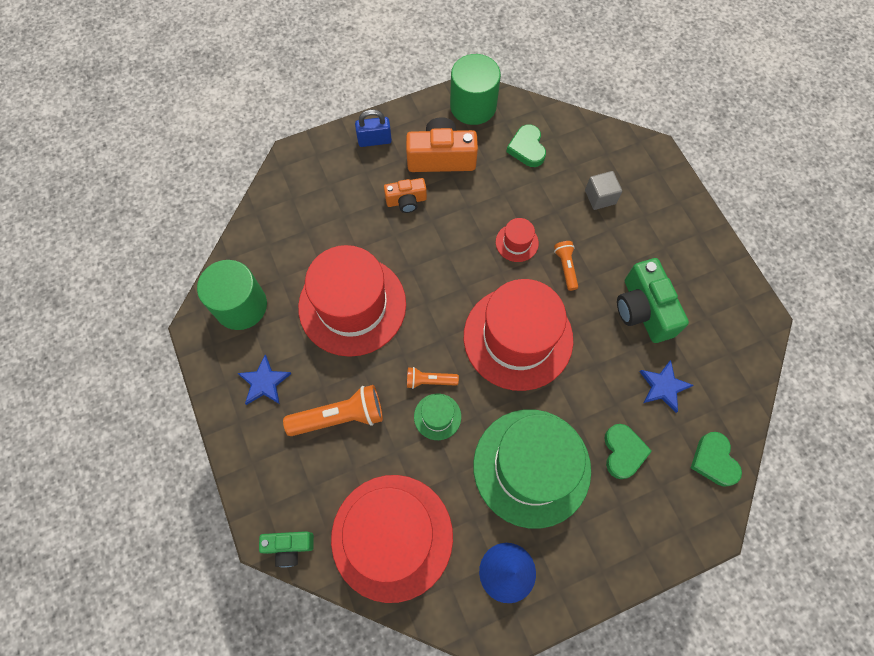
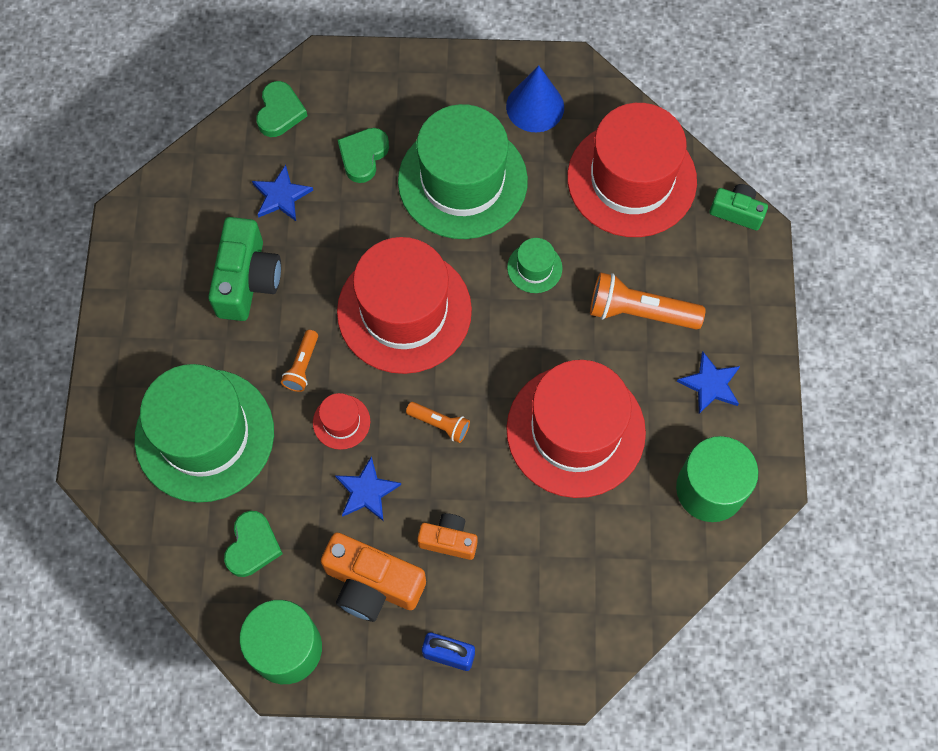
camera: 155 degrees left, 0 degrees up
orange flashlight [407,367,459,389] -> orange flashlight moved to [406,402,470,443]
grey cube [585,171,622,210] -> green hat [135,364,274,503]
none -> blue star [335,456,401,521]

